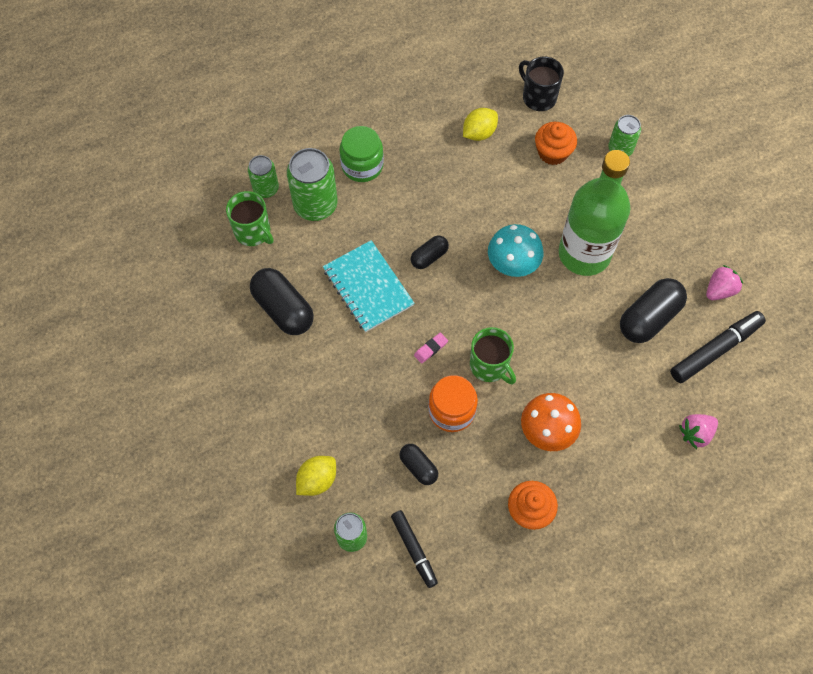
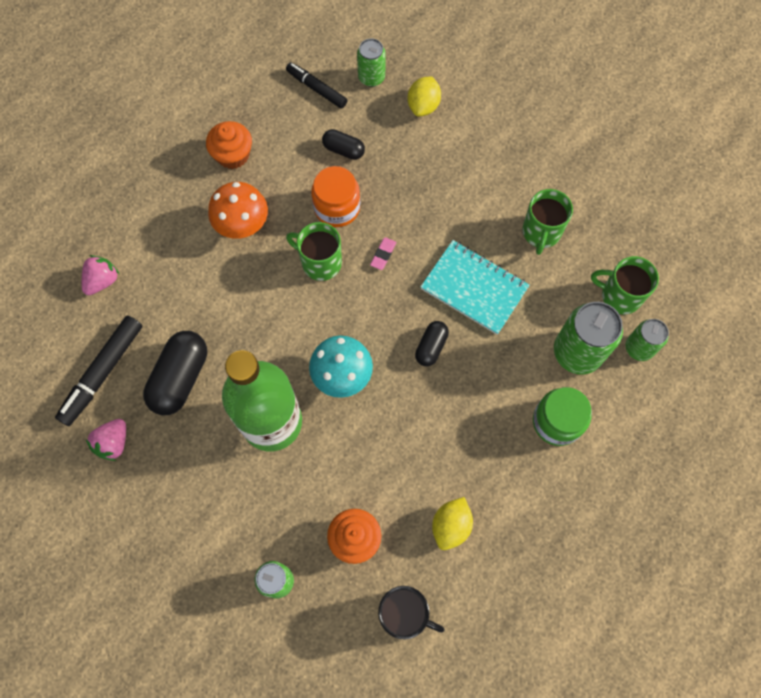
camera: 155 degrees right, 5 degrees up
black capsule [250,268,314,335] -> green mug [522,189,573,255]

